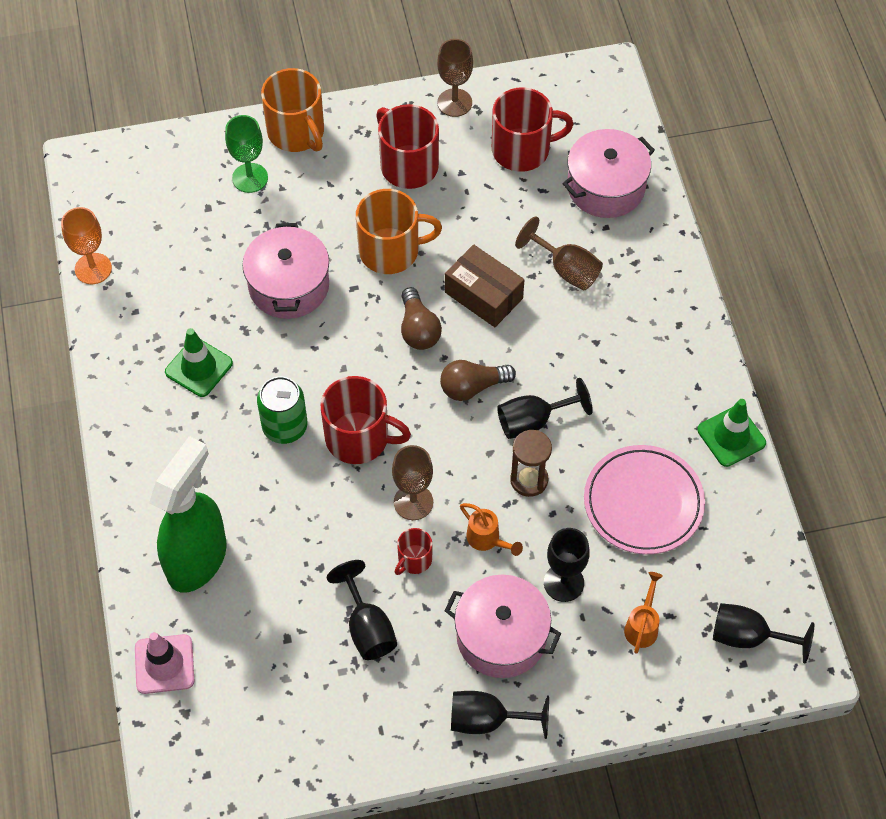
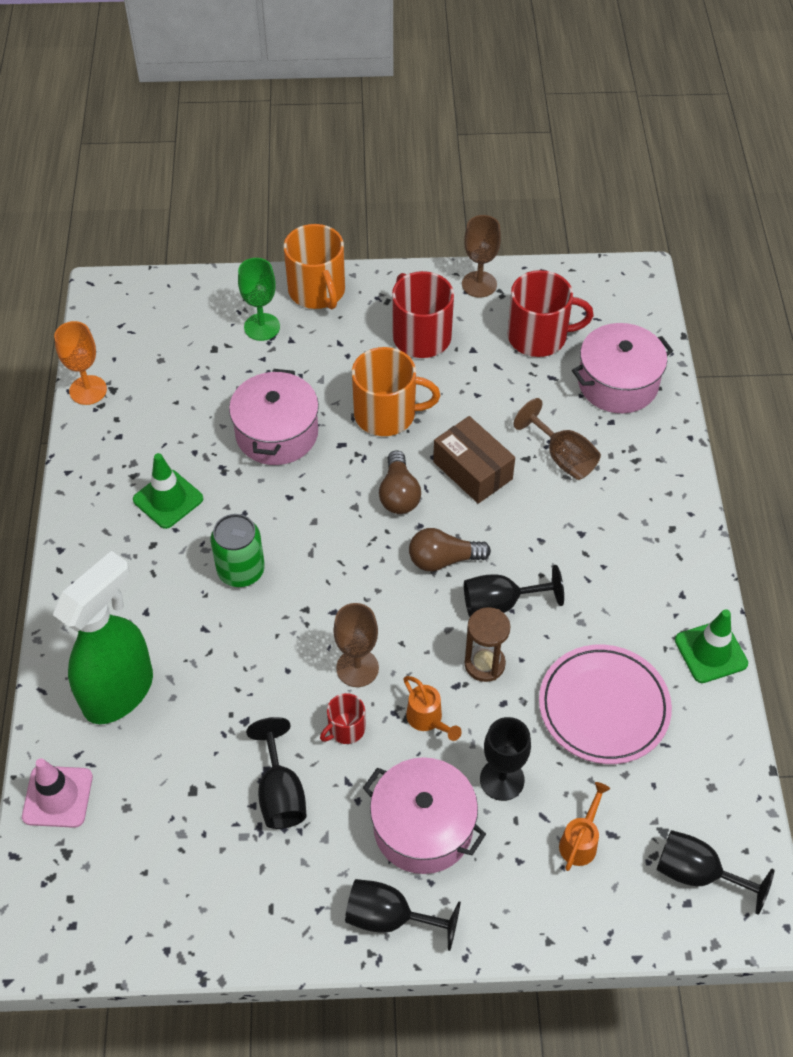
camera: 10 degrees right, 5 degrees down
red mug [321,376,411,464] -> none

